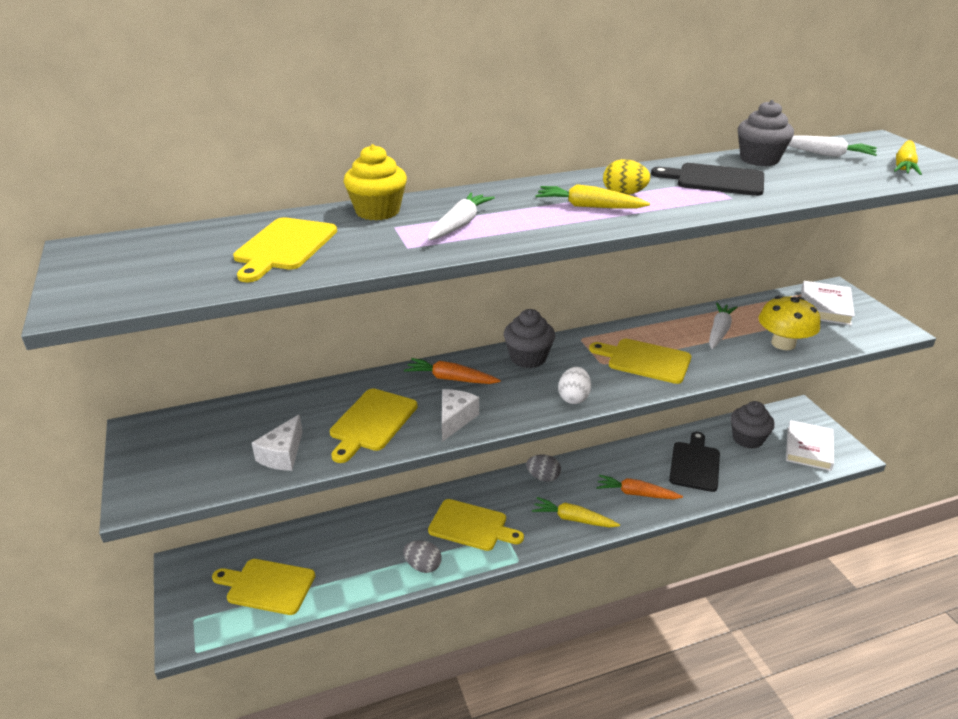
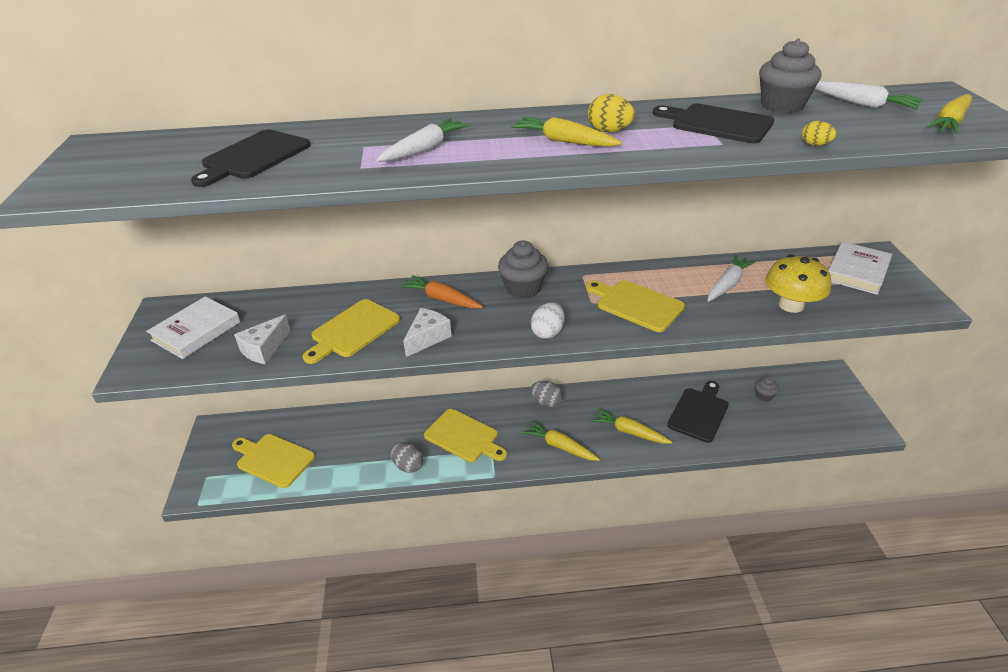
camera: 15 degrees right, 5 degrees up
yellow cutting board [233,217,337,282] -> black cutting board [191,130,310,187]
yellow cupcake [344,144,407,220] -> none
orange carrot [597,475,683,499] -> yellow carrot [591,408,673,444]
grey cupcake [731,401,775,449] -> grey cupcake [755,376,779,402], size x0.54
white book [786,420,834,471] -> white book moved to [146,296,241,359]
none -> yellow egg [802,121,836,146]

